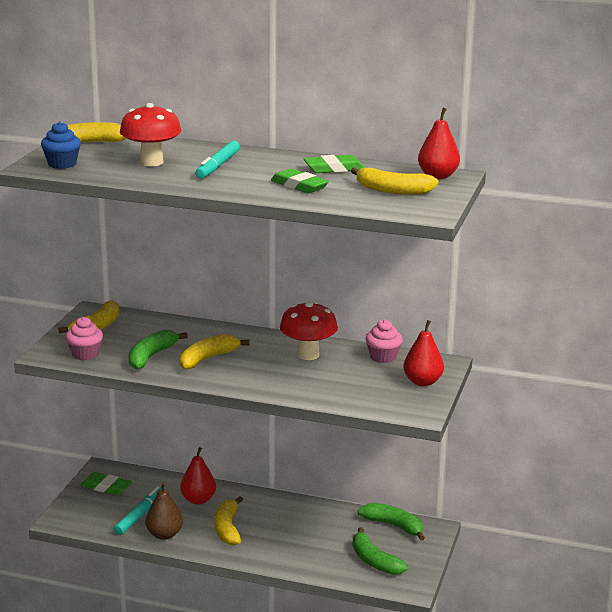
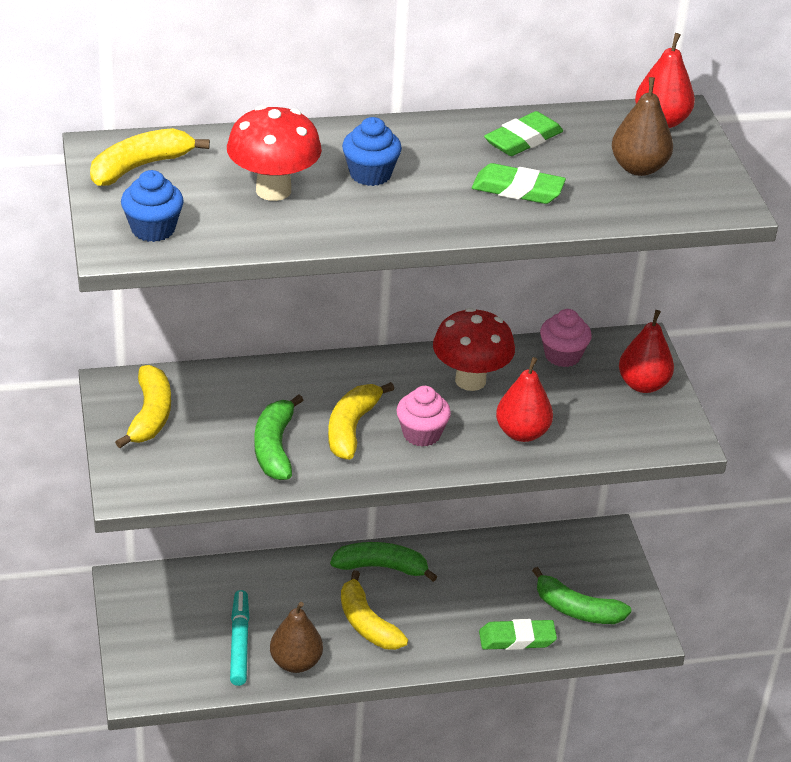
camera: 30 degrees left, 15 degrees up
pink cupcake [65,317,103,361] -> pink cupcake moved to [396,386,451,447]
green eraser [80,472,132,495] -> green eraser moved to [479,619,557,650]
red pear [180,447,216,504] -> red pear moved to [496,357,553,442]
turquoise marker [195,141,240,178] -> blue cupcake [342,117,402,186]
yellow banana [351,167,439,195] -> brown pear [612,77,673,176]
green banana [358,503,425,540] -> green banana moved to [330,542,437,582]

